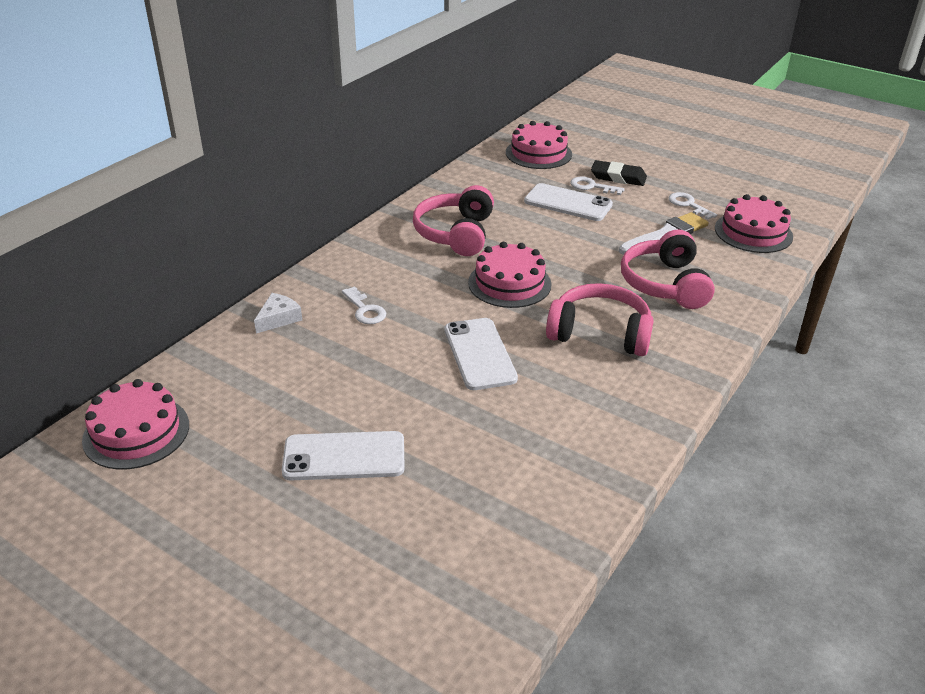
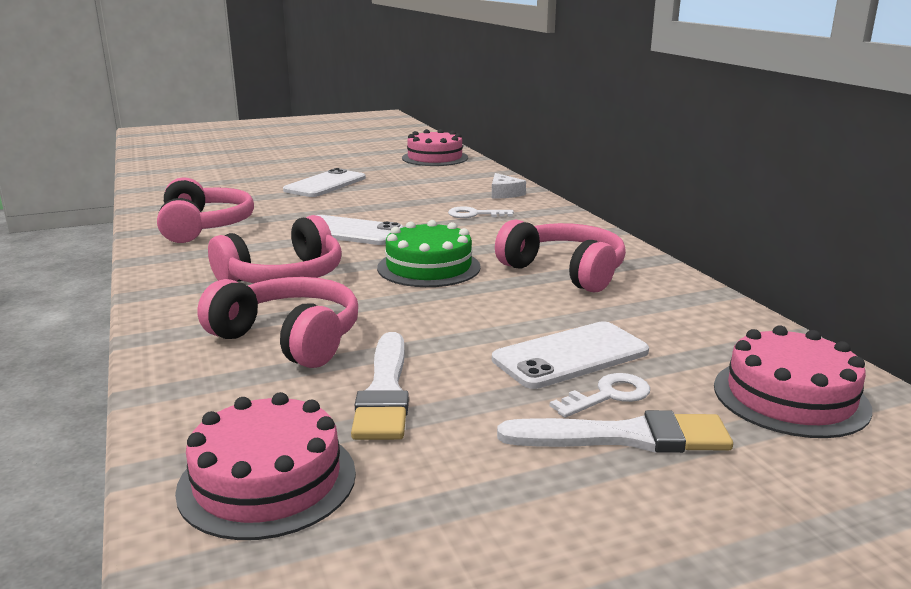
camera: 125 degrees right, 15 degrees down
pink cake [468,242,551,308] -> green cake [377,220,481,287]
black eraser [591,160,647,186] -> white brush [497,410,733,453]
white key [669,192,717,219] -> none
none -> pink headphones [157,177,254,243]

